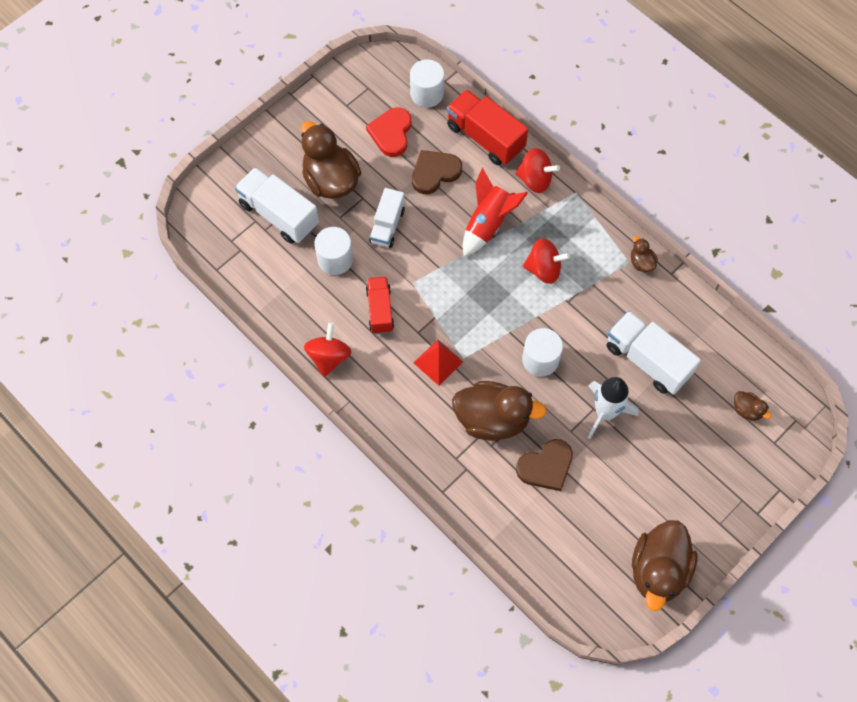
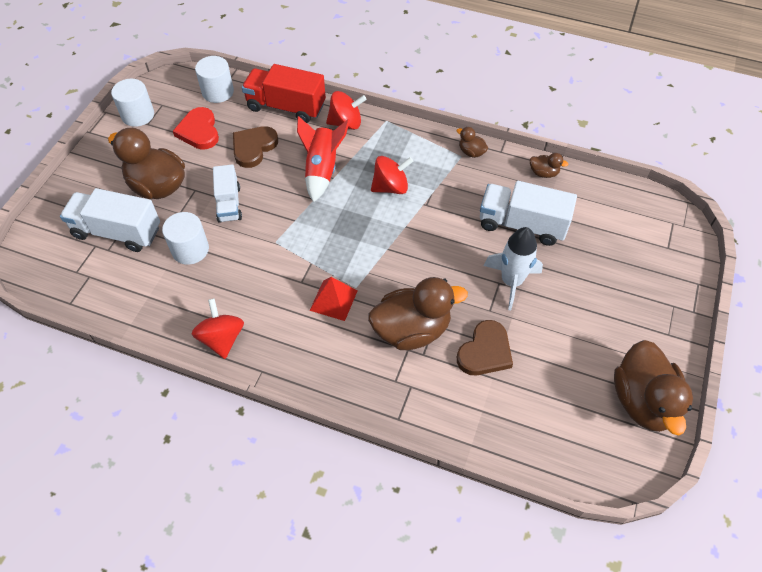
camera: 25 degrees left, 10 degrees down
red truck [366,276,394,334] -> none
white cylinder [522,328,563,376] -> white cylinder moved to [111,79,154,127]
brown duck [734,391,771,421] -> brown duck moved to [530,153,569,178]

